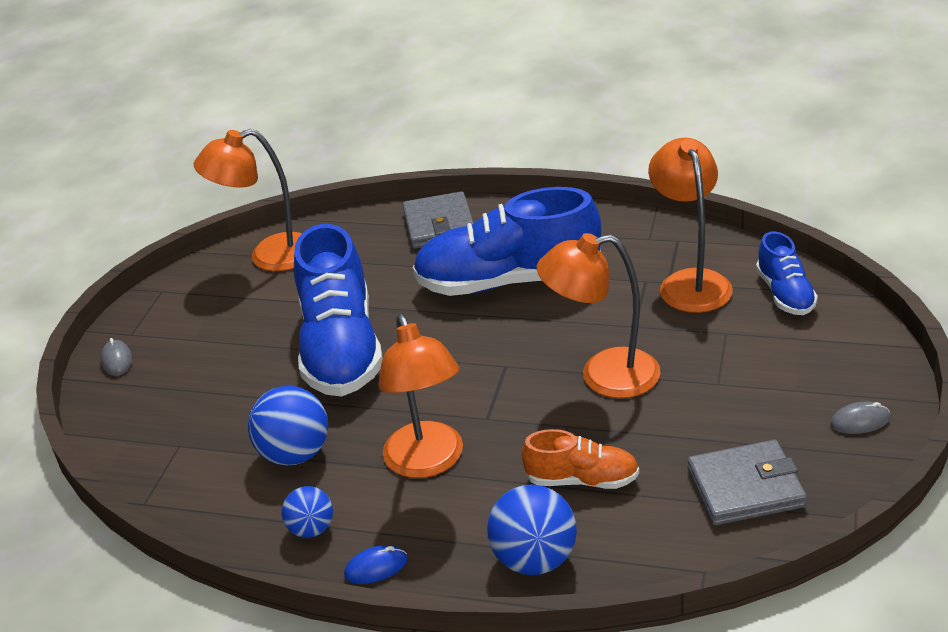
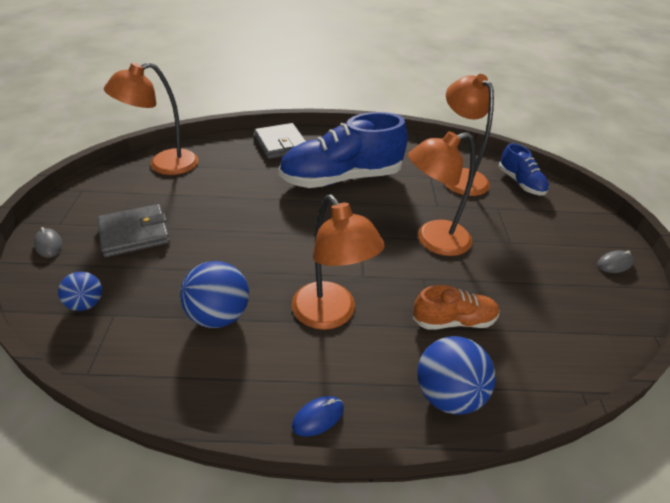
camera: 20 degrees left, 5 degrees up
blue ball [282,486,333,538] -> blue ball moved to [58,272,102,311]
blue shoe [294,224,383,397] -> none
grey wallet [687,440,807,525] -> grey wallet moved to [97,204,170,257]

